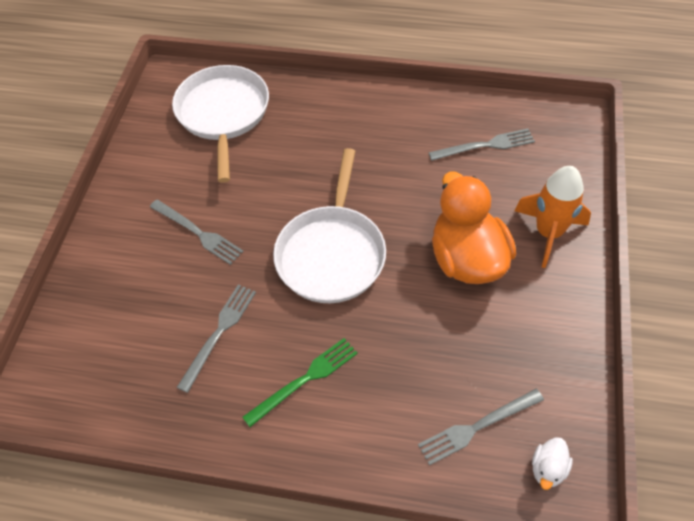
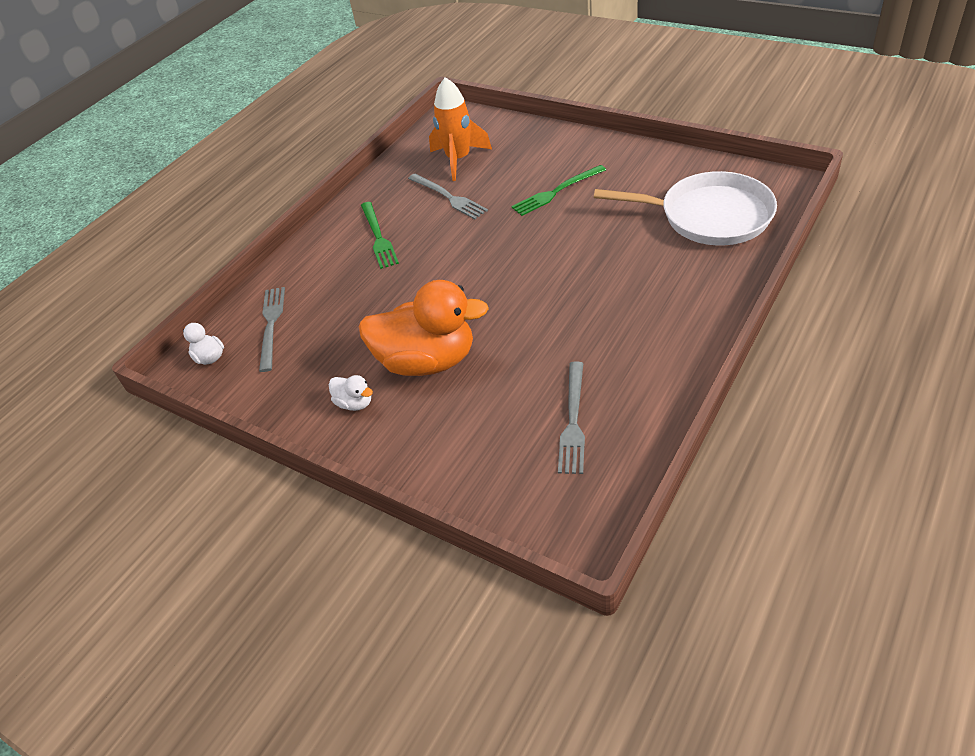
camera: 115 degrees right, 10 degrees down
grey fork [150,200,244,265] -> green fork [511,165,606,216]
white pan [273,148,386,303] -> none
orange rocket [514,166,591,268] -> orange rocket moved to [429,77,492,181]
none -> white duck [329,375,373,411]

